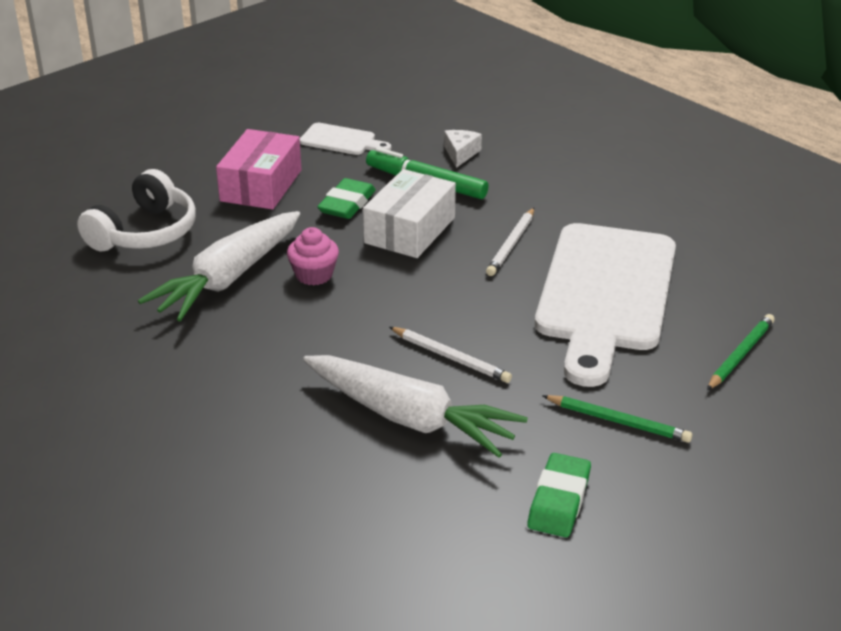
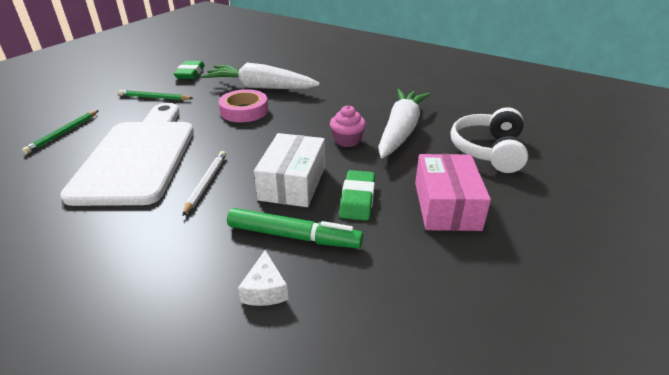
camera: 165 degrees right, 0 degrees up
white cutting board [300,123,391,155] -> none
white pencil [389,327,512,383] -> pink tape [218,89,268,122]

